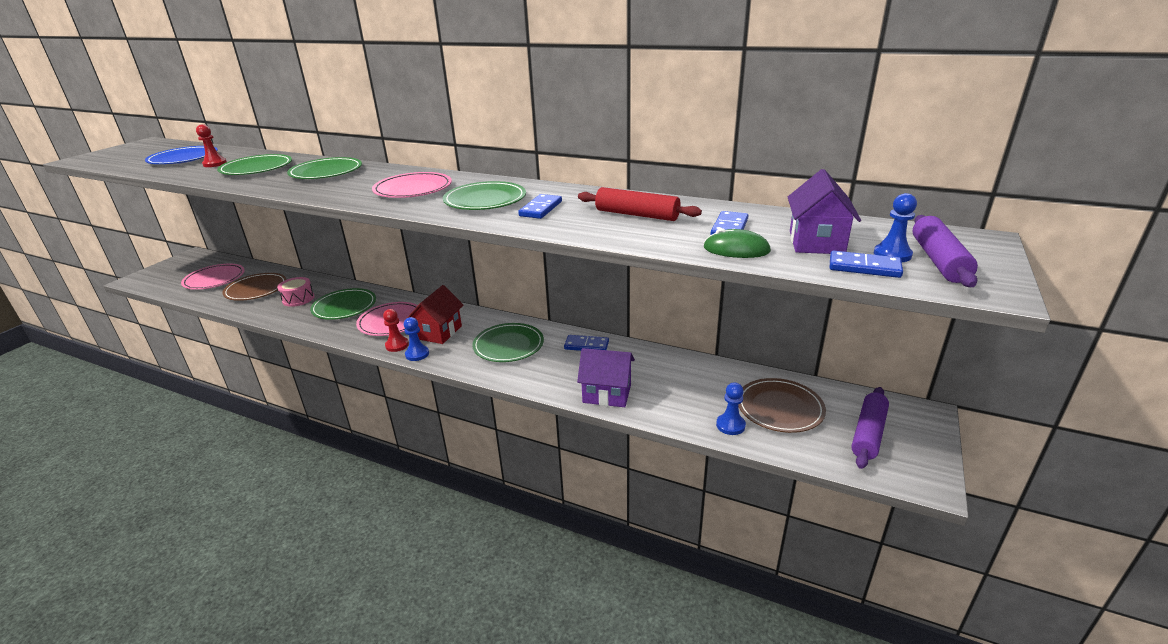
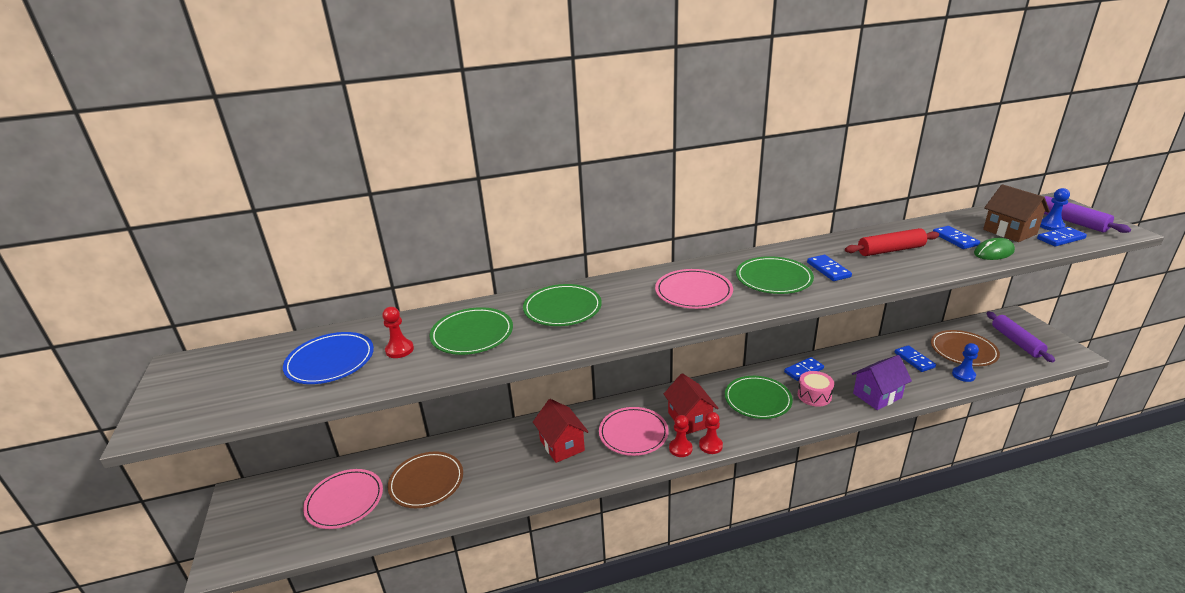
camera: 40 degrees left, 0 degrees up
pink drum [277,277,314,307] -> pink drum moved to [798,371,834,407]
green plate [310,288,376,320] -> red house [533,399,589,463]
blue pawn [404,317,429,361] -> red pawn [699,412,723,454]
purple house [788,169,861,254] -> brown house [983,184,1050,242]
none -> blue domino [895,345,936,372]

